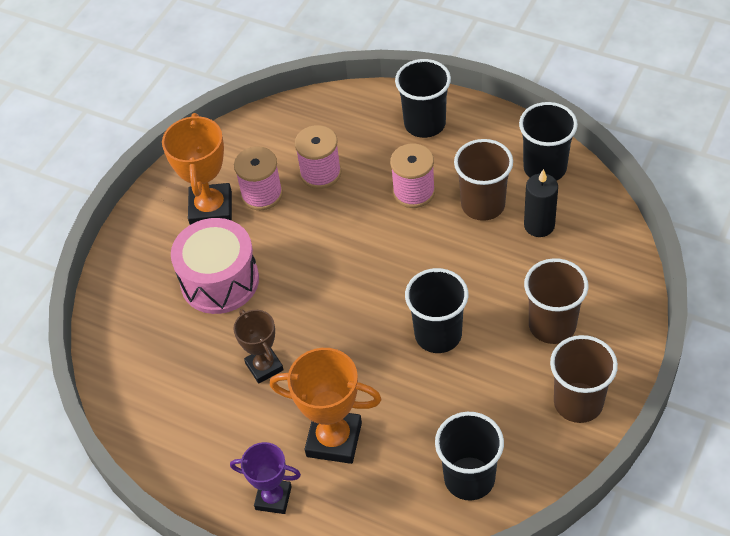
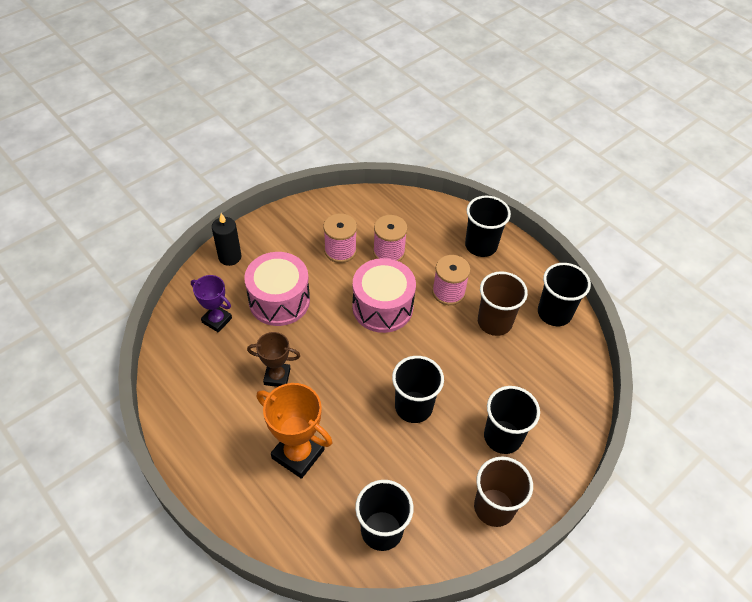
camera: 15 degrees right, 0 degrees up
orange trophy [162,113,232,225] -> none
purple trophy [230,442,301,514] -> purple trophy moved to [191,275,232,332]
brown trophy [234,309,284,384] -> brown trophy turned 75 degrees counterclockwise [247,332,300,387]
black candle [524,169,558,237] -> black candle moved to [212,213,241,266]
brown cup [524,258,588,344] -> black cup [484,386,540,454]
none -> pink drum [352,258,416,333]

